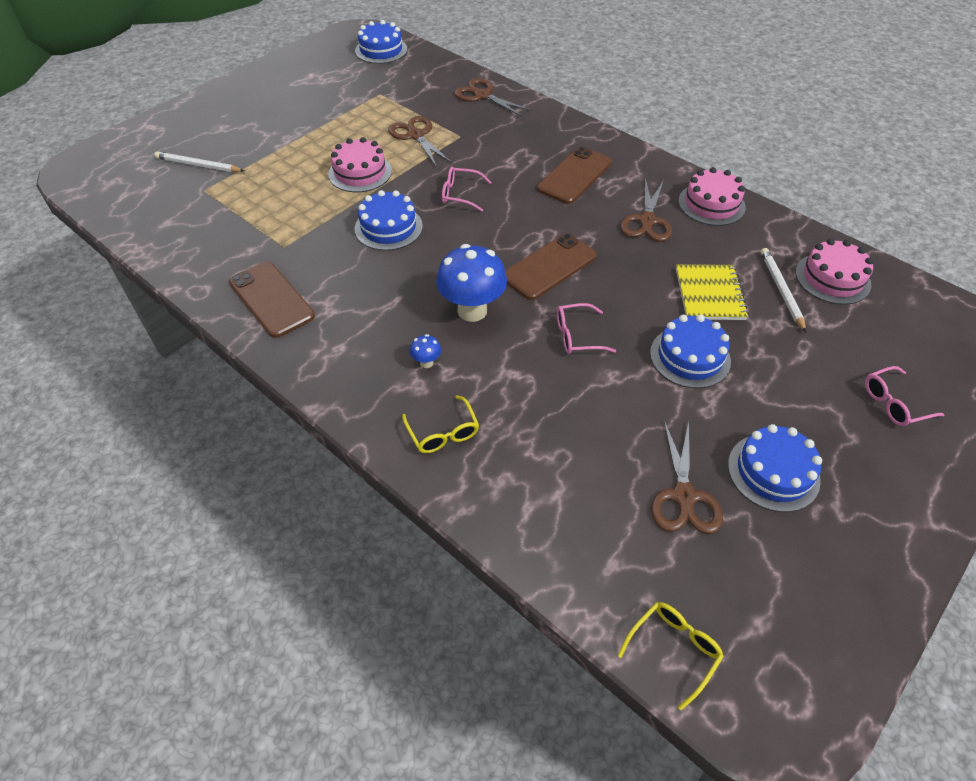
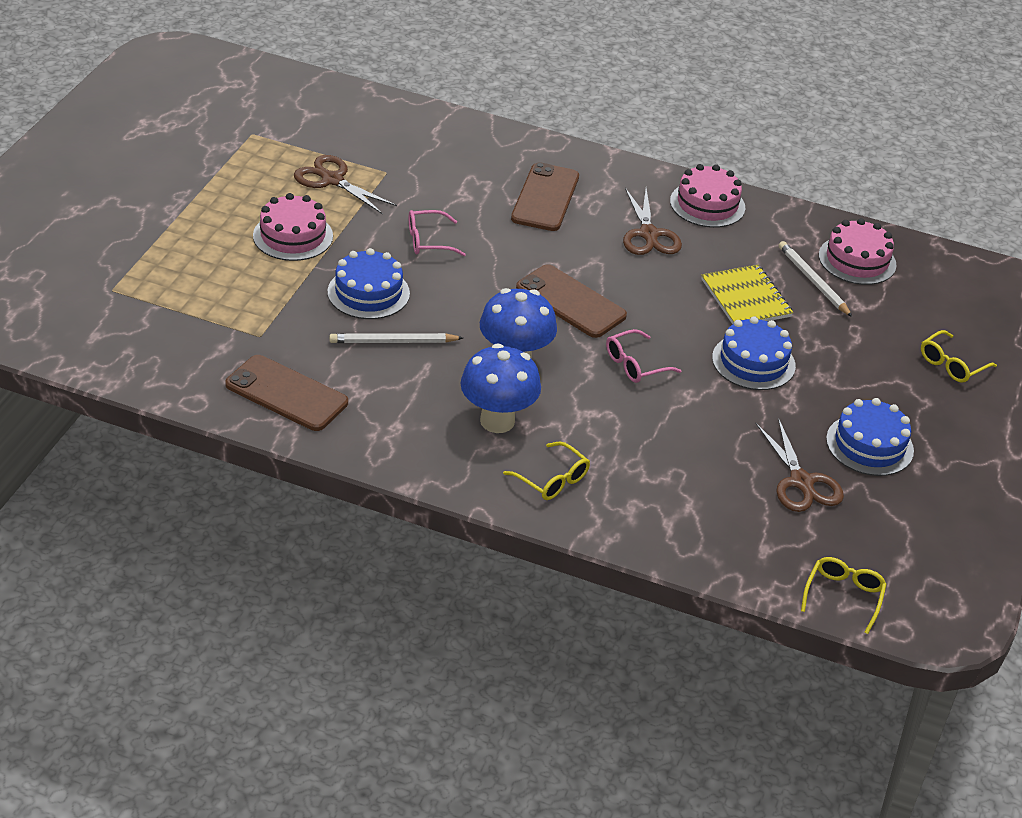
camera: 25 degrees left, 10 degrees down
white pencil [154,151,245,172] -> white pencil moved to [329,333,463,343]
blue cake [355,20,407,64] -> none
blue mushroom [410,334,441,368] -> blue mushroom [460,344,541,433], size x2.33
brown scissors [454,78,532,117] -> none
brown phone [505,233,597,300] -> brown phone turned 75 degrees counterclockwise [516,264,627,338]
pink glasses [865,366,945,426] -> yellow glasses [921,330,997,383]

